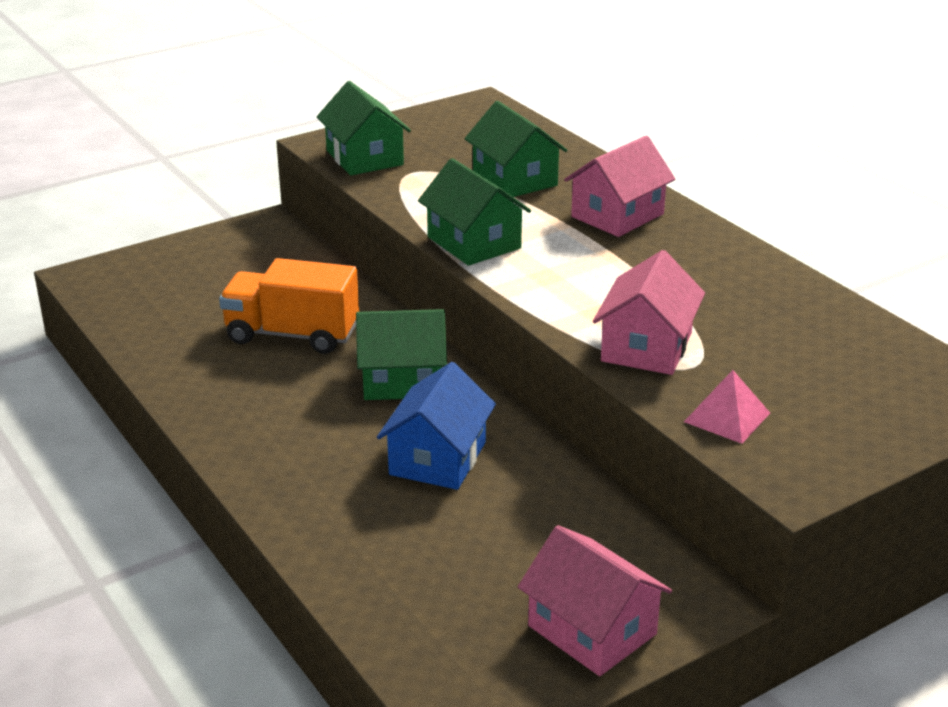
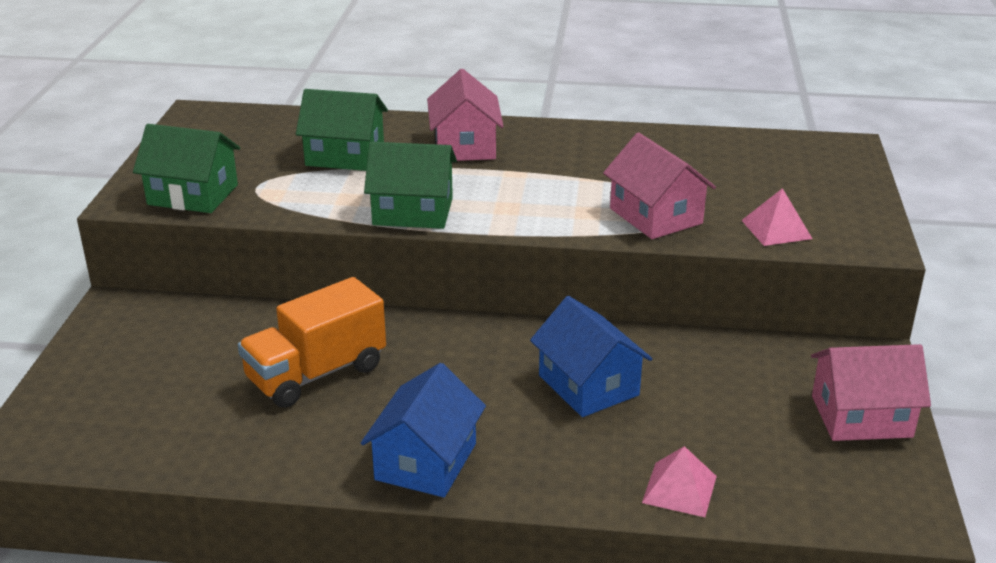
camera: 50 degrees left, 0 degrees up
green house [356,309,447,400] -> none
none -> blue house [361,363,486,497]
none -> pink pyramid [642,446,717,517]

